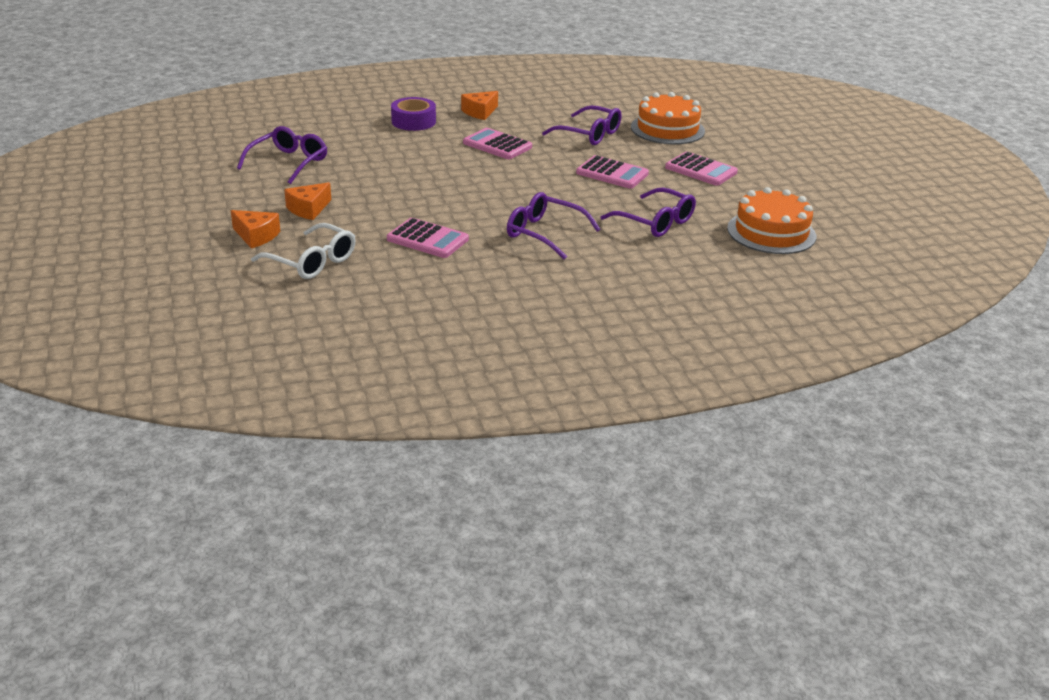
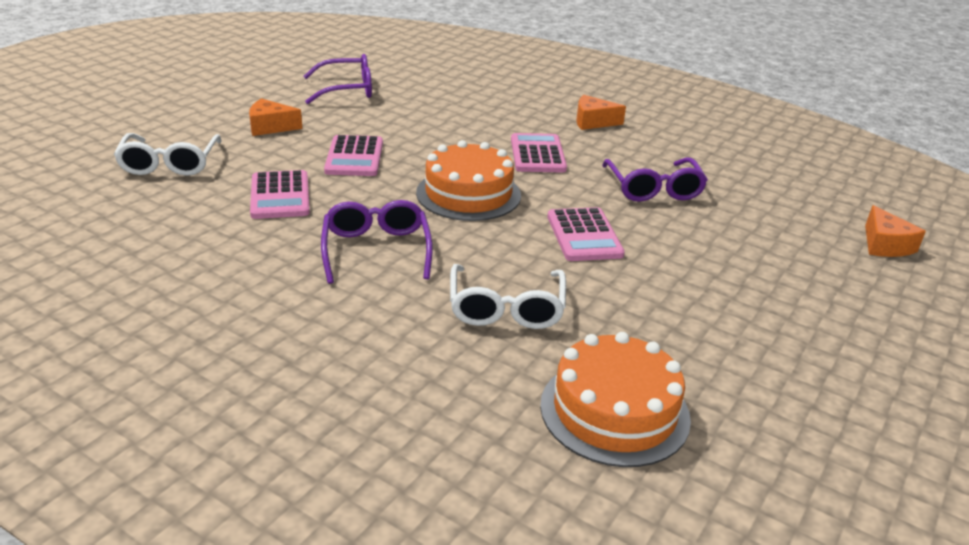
camera: 50 degrees right, 0 degrees up
orange cheese [231,210,280,248] -> orange cheese moved to [865,205,926,257]
purple tape [391,97,436,131] -> none
purple glasses [600,188,696,237] -> white glasses [450,264,566,329]
orange cake [631,92,705,144] -> orange cake moved to [416,140,521,221]
pink calculator [665,152,738,186] -> pink calculator moved to [324,135,383,176]

